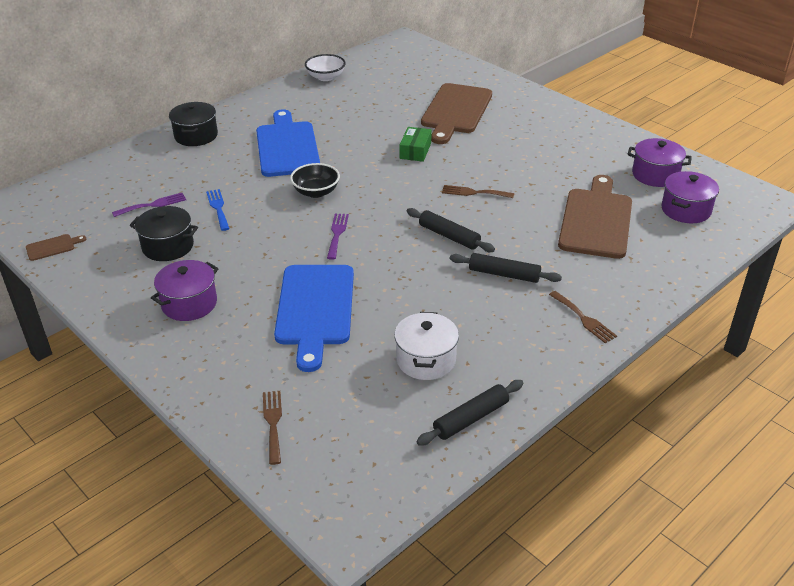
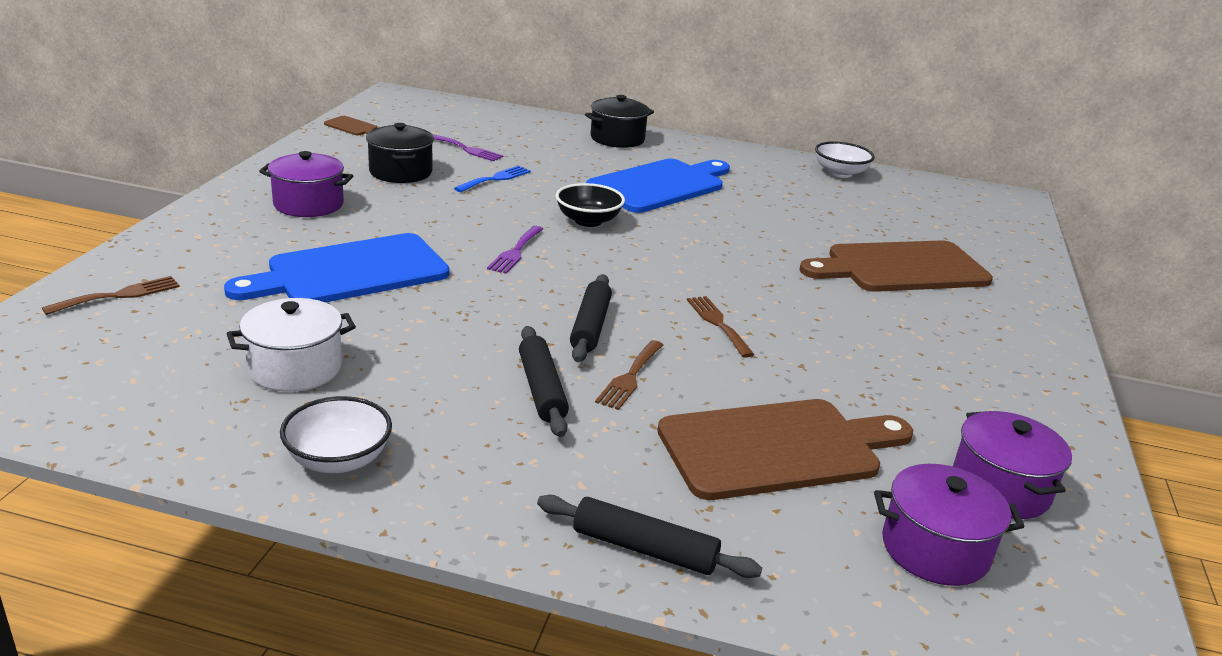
camera: 55 degrees right, 10 degrees down
purple fork [327,213,349,260] -> purple fork turned 135 degrees clockwise [487,226,543,274]
green box [399,127,432,162] -> none
black rolling pin [416,380,523,446] -> black rolling pin moved to [537,495,762,578]
brown fork [549,291,617,343] -> brown fork moved to [595,340,663,410]
none -> white bowl [280,396,392,473]

